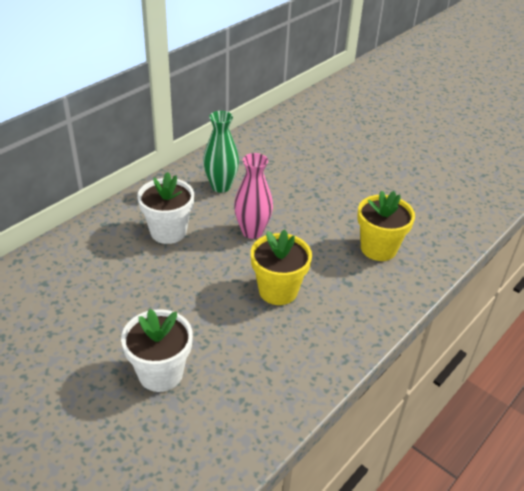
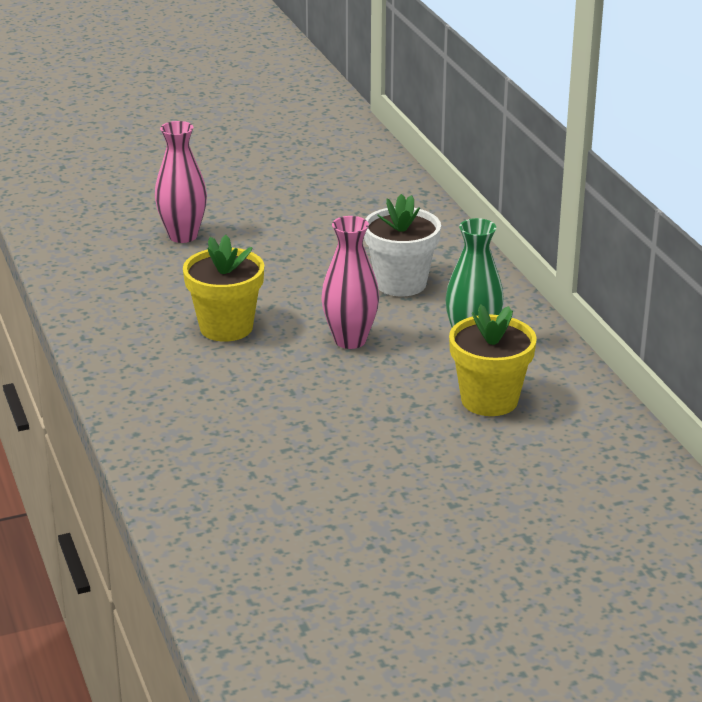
camera: 120 degrees right, 10 degrees down
white flower pot [121,309,193,392] -> pink vase [155,121,207,243]
yellow flower pot [357,191,415,261] -> yellow flower pot moved to [449,304,537,416]

